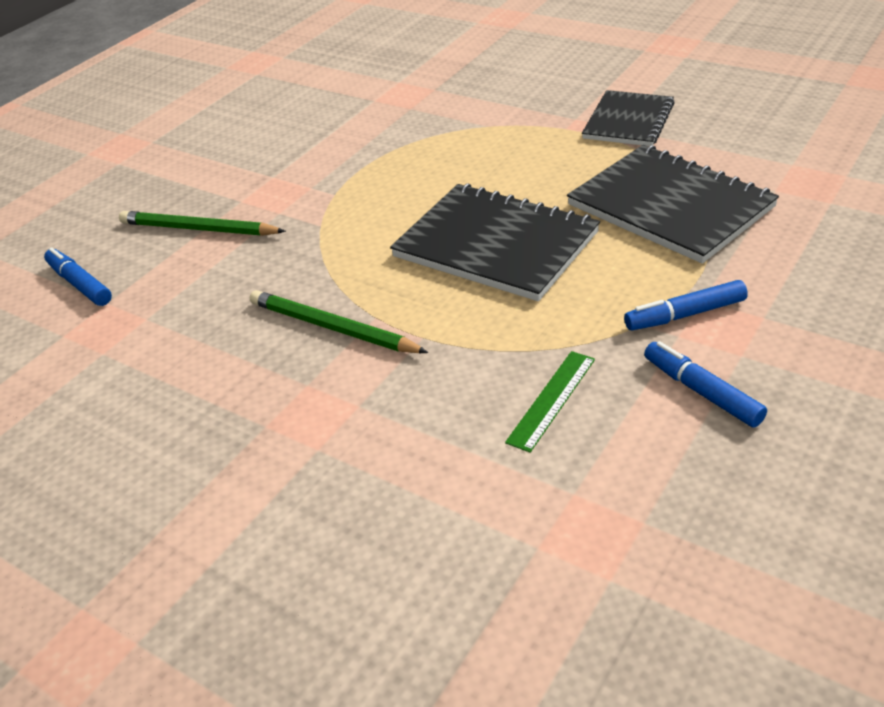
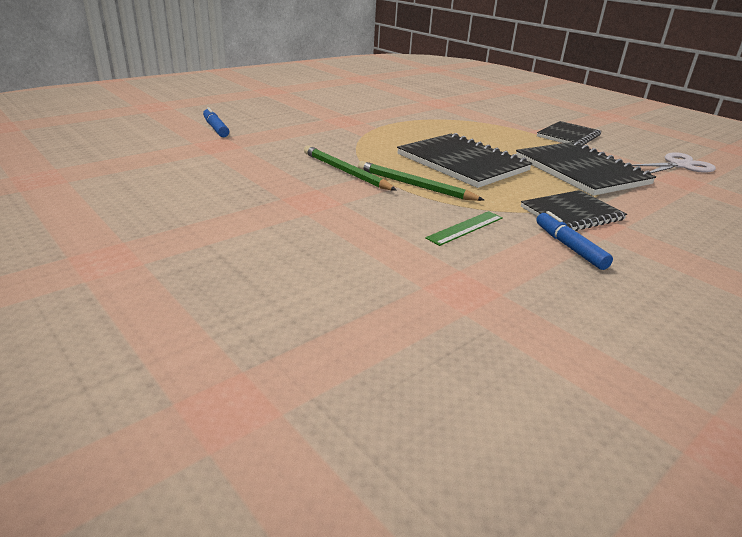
camera: 10 degrees right, 10 degrees down
green pencil [119,211,286,236] -> green pencil moved to [358,161,484,201]
blue marker [624,280,748,330] -> black notebook [521,190,627,231]
none -> white scissors [632,152,716,173]

